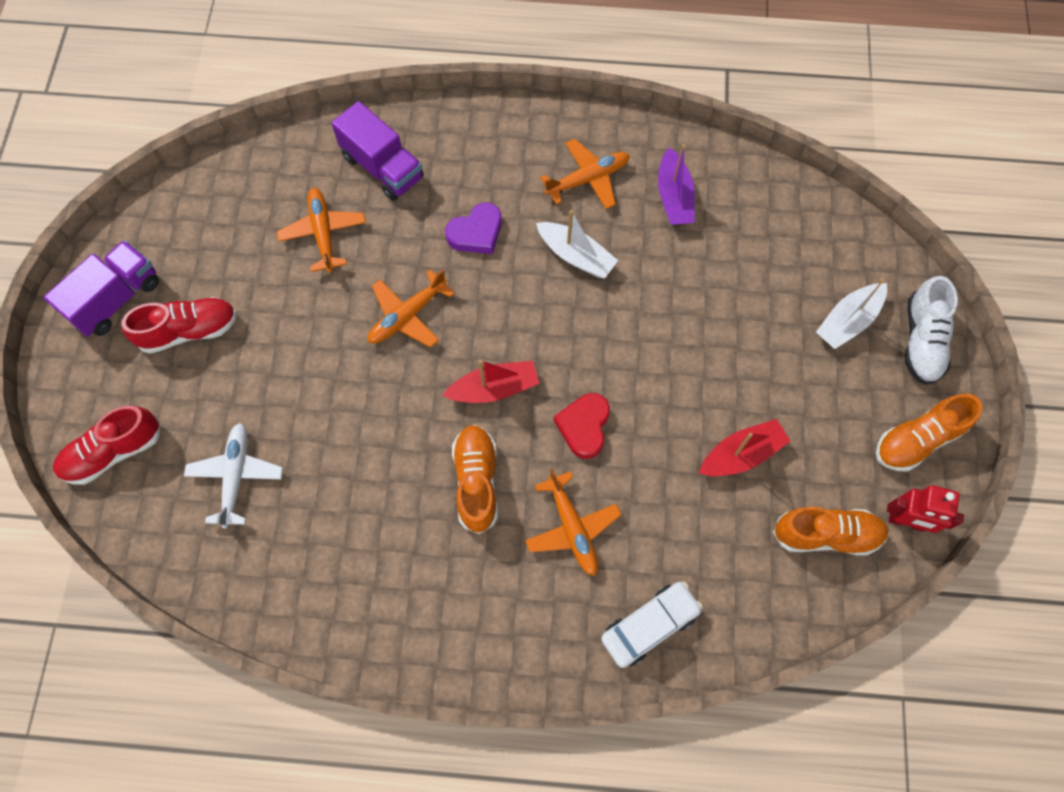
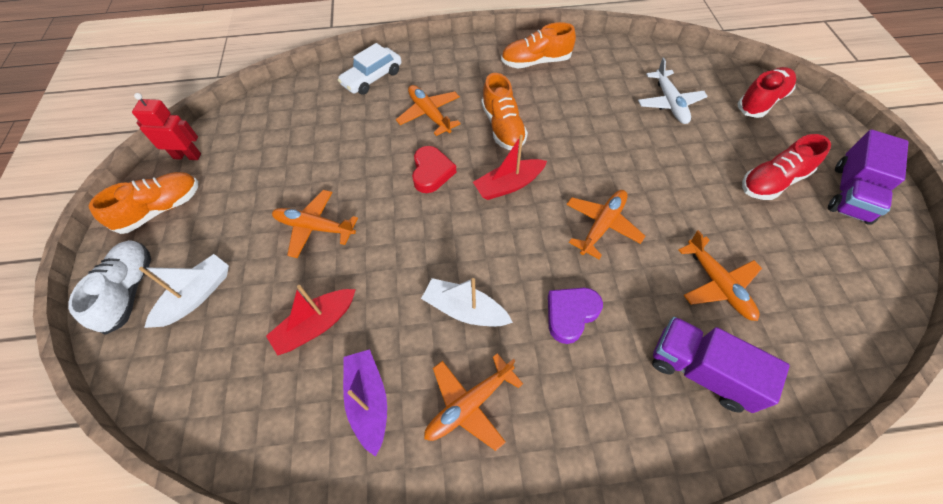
camera: 170 degrees right, 10 degrees down
red boat [699,419,790,476] -> red boat moved to [266,285,356,355]
orange shoe [773,507,889,556] -> orange shoe moved to [501,22,576,68]
none -> orange plane [272,190,358,258]

